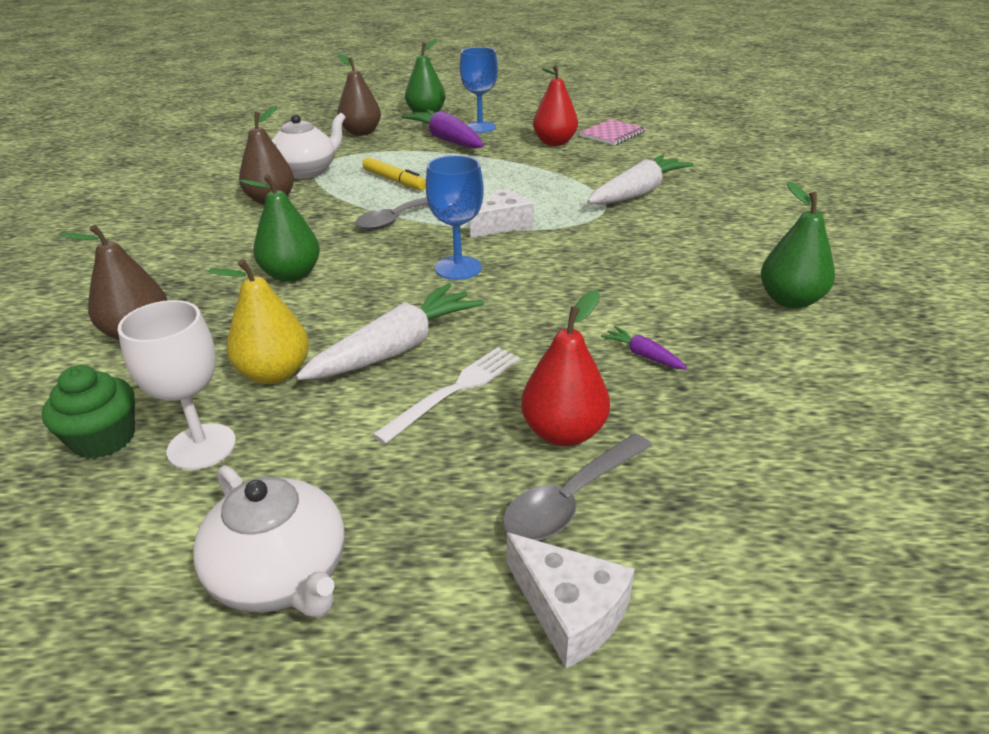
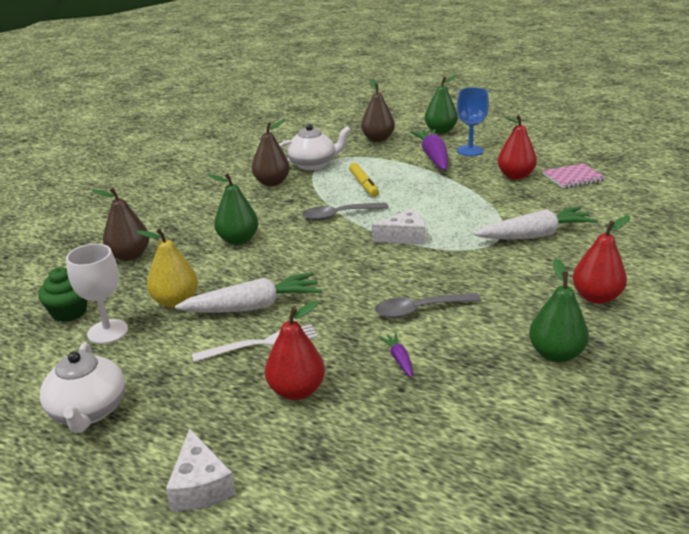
camera: 30 degrees right, 5 degrees down
blue goblet [426,155,484,280] -> none
grey spoon [503,433,652,540] -> grey spoon moved to [375,293,481,318]
none -> red pear [572,216,630,304]

